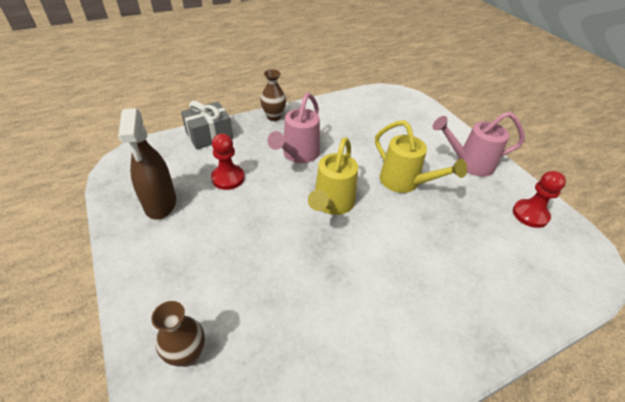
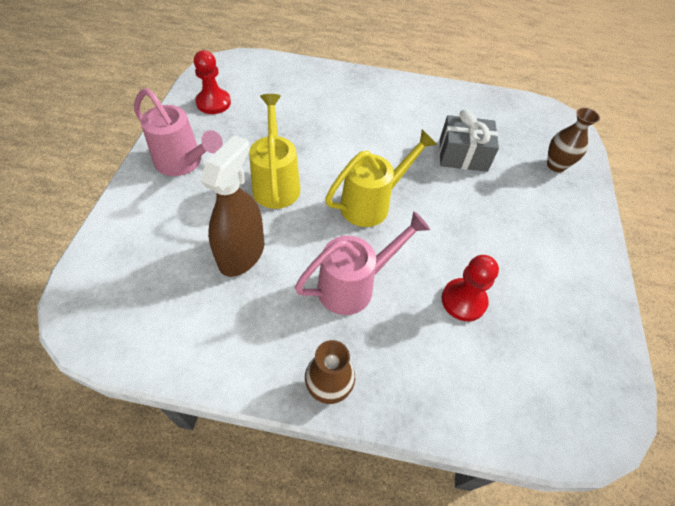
camera: 145 degrees left, 10 degrees up
brown spray bottle [118,108,176,220] -> brown spray bottle moved to [201,135,264,277]
grey gift [181,101,233,150] -> grey gift moved to [439,109,499,172]

